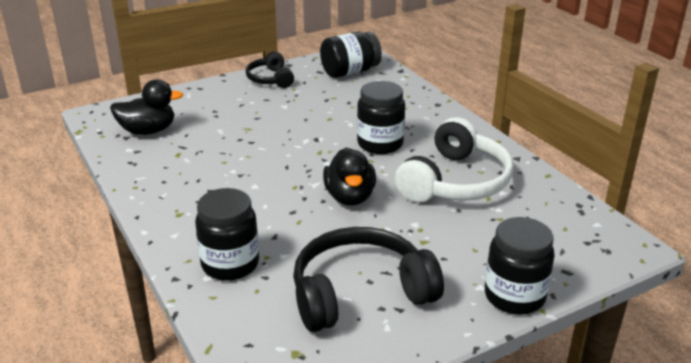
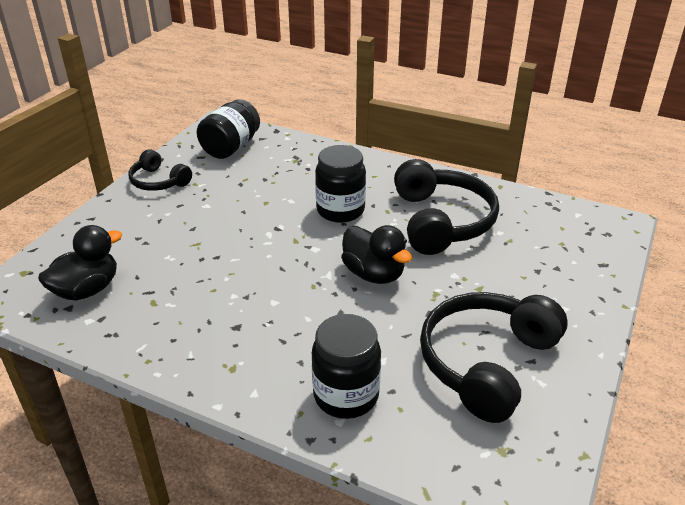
camera: 35 degrees left, 5 degrees up
white headphones [395,117,513,203] -> black headphones [394,159,499,255]
black jar [485,217,555,315] -> none

